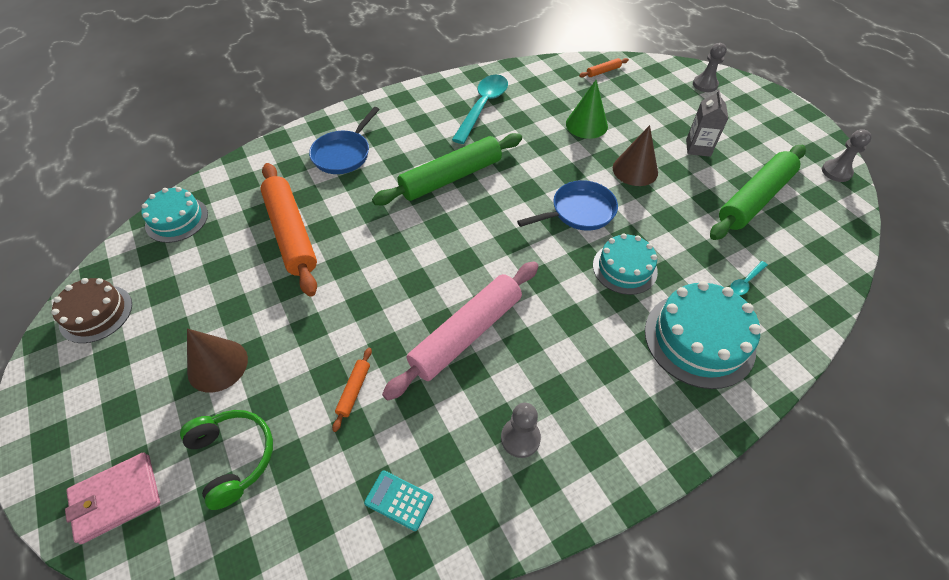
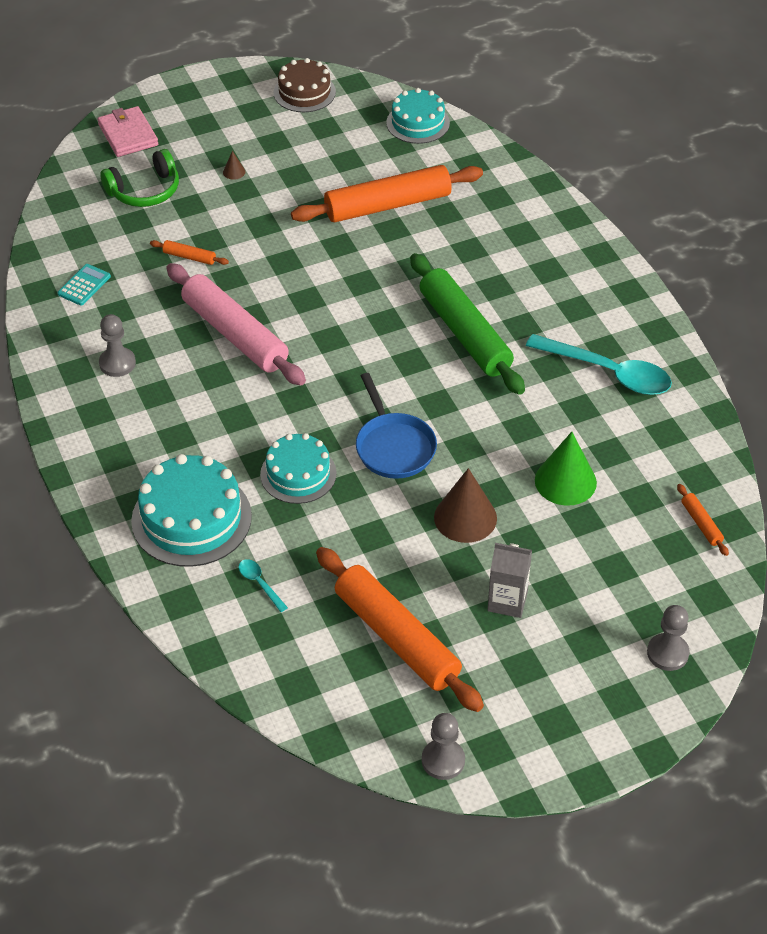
camera: 95 degrees right, 5 degrees down
brown cone [187,328,248,393] -> brown cone [223,151,245,180], size x0.43
blue pan [309,107,379,174] -> none
green rolling pin [710,145,806,240] -> orange rolling pin [316,547,484,712]

